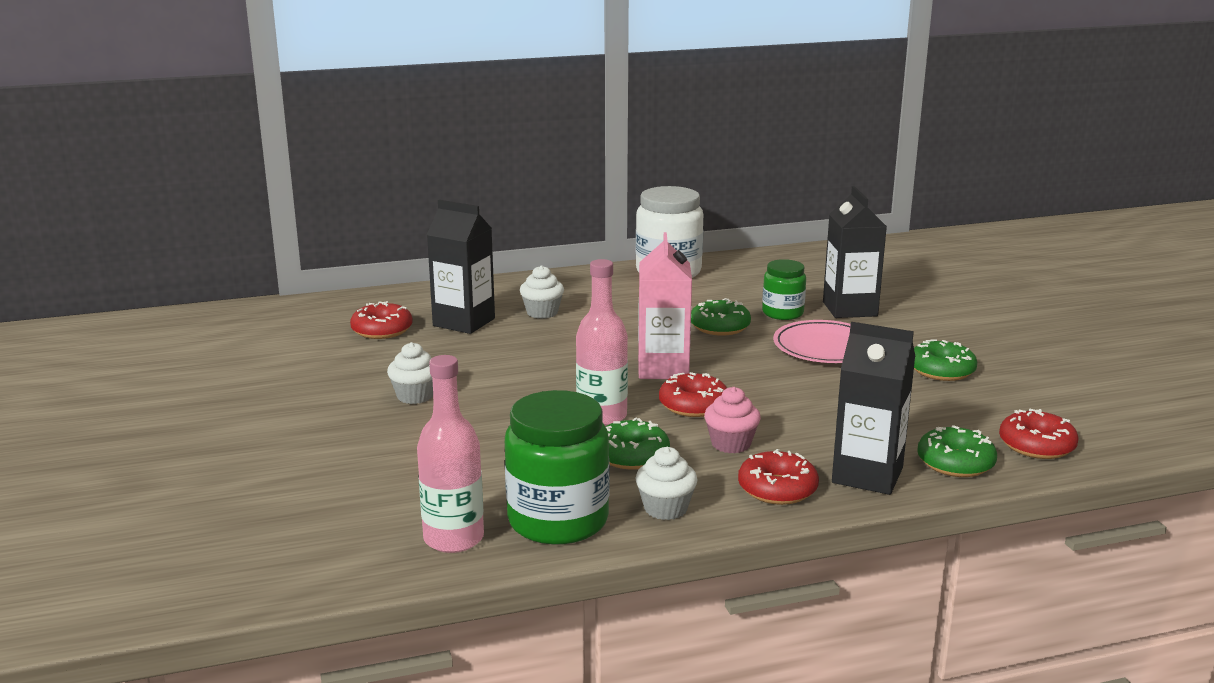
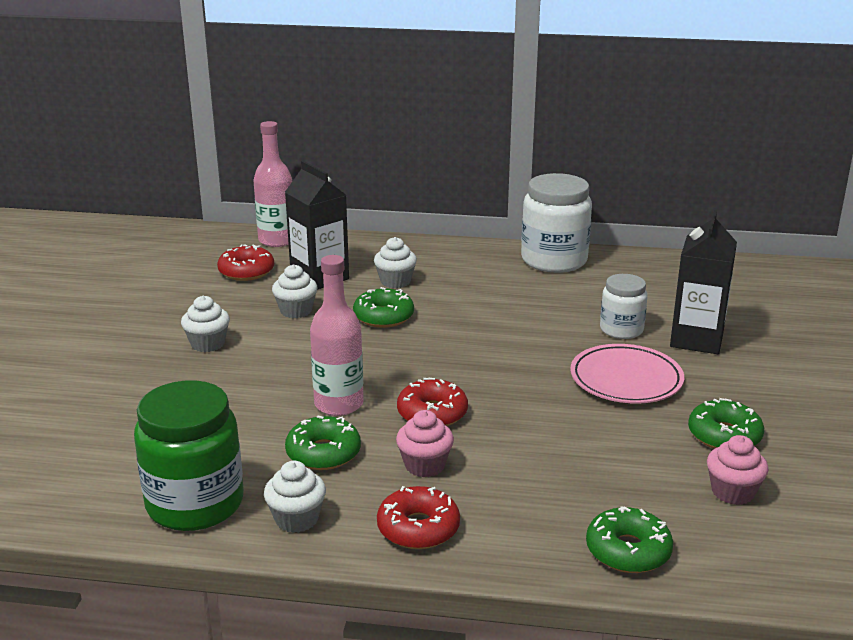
camera: 25 degrees right, 5 degrees up
pink bottle [417,355,484,553] -> pink bottle moved to [253,121,292,247]
pink carton [638,232,692,379] -> none
green donut [691,298,751,336] -> green donut moved to [353,287,414,328]
green jar [762,259,806,320] -> white jar [600,274,648,339]
black carton [832,322,915,495] -> none
red donut [999,409,1079,459] -> none
none -> white cupcake [272,264,318,318]
none -> pink cupcake [707,435,768,505]

